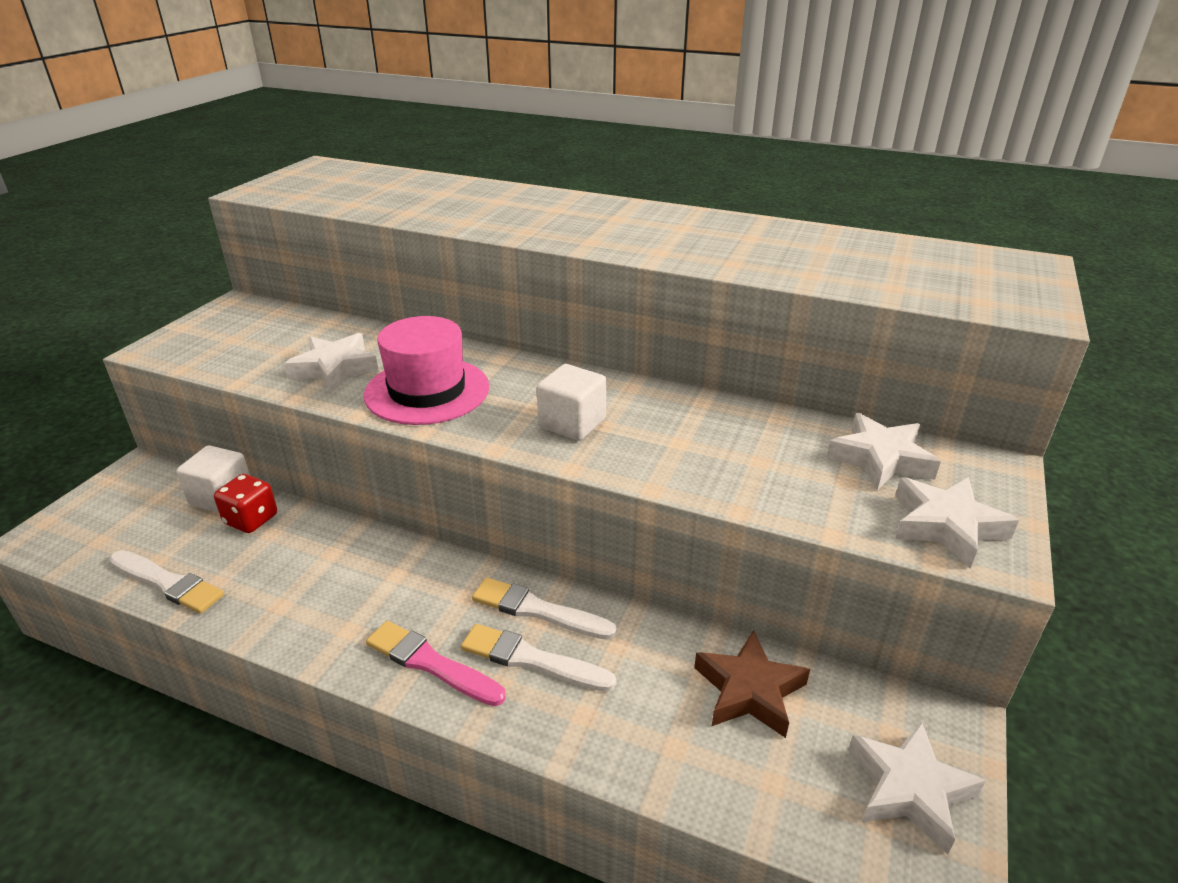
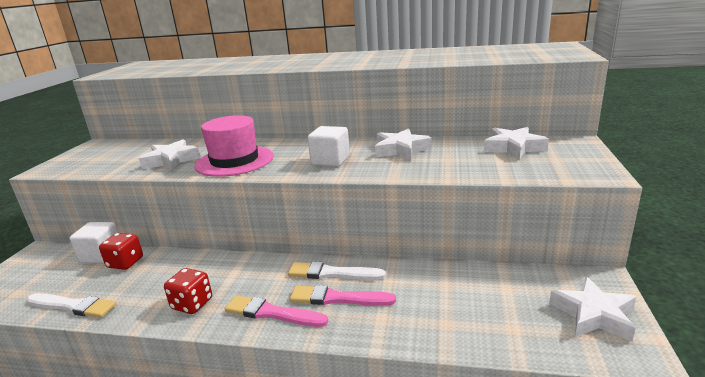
camera: 10 degrees left, 10 degrees down
white brush [461,624,617,692] -> pink brush [290,285,396,306]
brown star [694,630,810,738] -> none
white star [895,477,1019,569] -> white star moved to [375,128,432,160]
none -> red dice [164,268,212,314]

